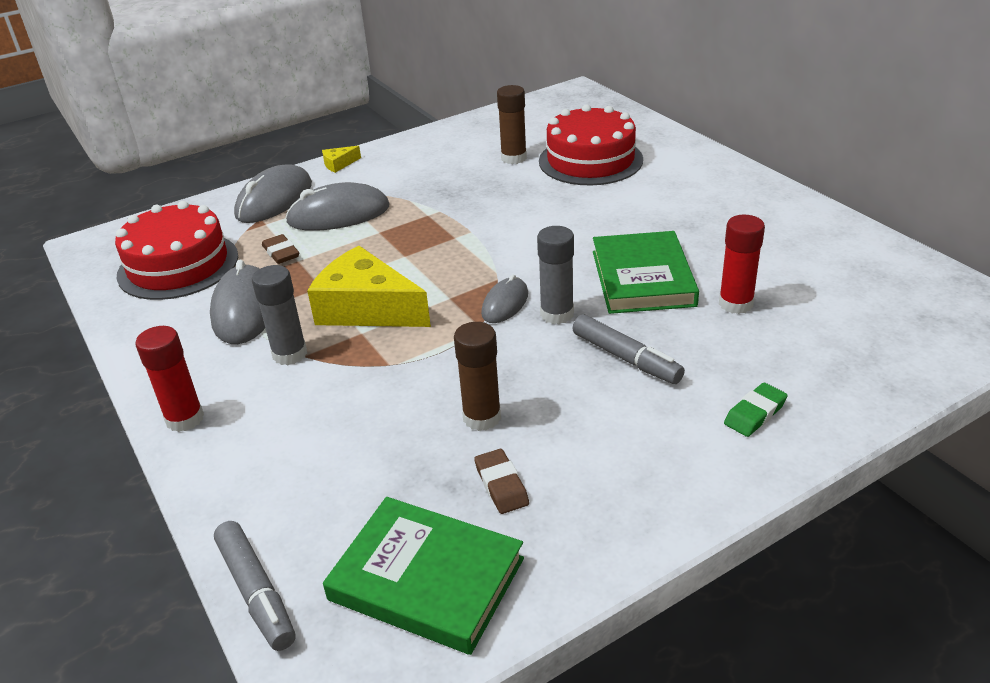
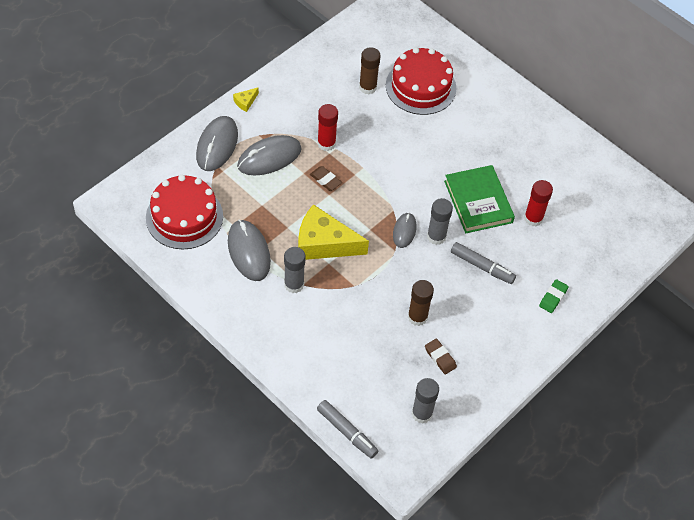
camera: 20 degrees left, 20 degrees up
red glue stick [136,326,204,432] -> red glue stick moved to [317,104,338,151]
brown eraser [262,234,299,264] -> brown eraser moved to [310,166,342,191]
green book [323,497,524,655] -> grey glue stick [412,378,439,423]

